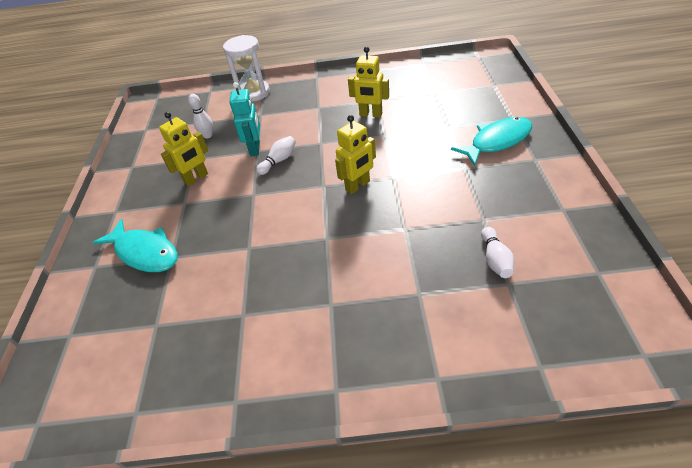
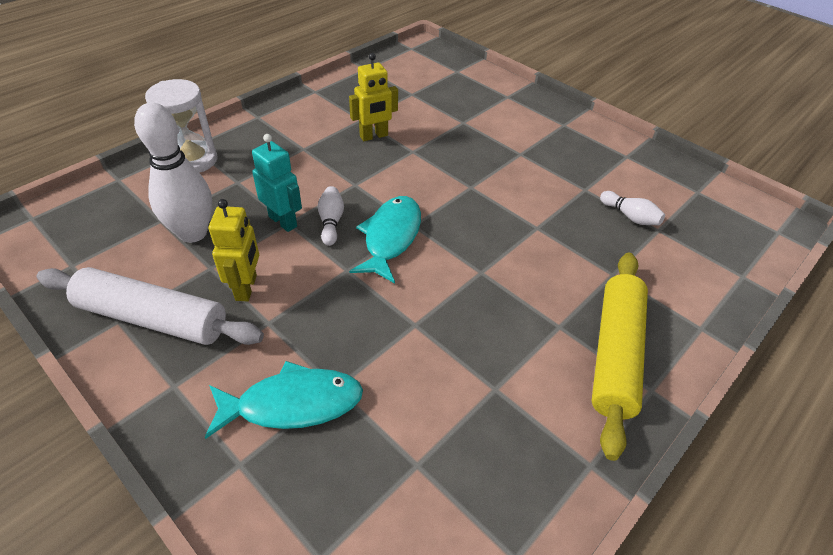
camera: 50 degrees left, 0 degrees up
white bowling pin [188,94,213,139] -> white bowling pin [134,103,212,243], size x2.04
yellow robot [335,115,376,194] -> none
turquoise fish [451,117,532,166] -> turquoise fish moved to [349,196,421,283]
none -> white rolling pin [37,267,264,345]
none -> yellow rolling pin [592,253,648,461]

